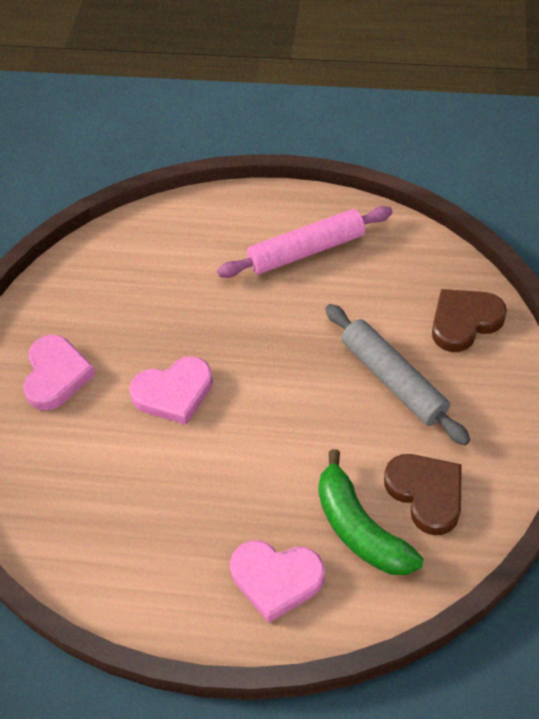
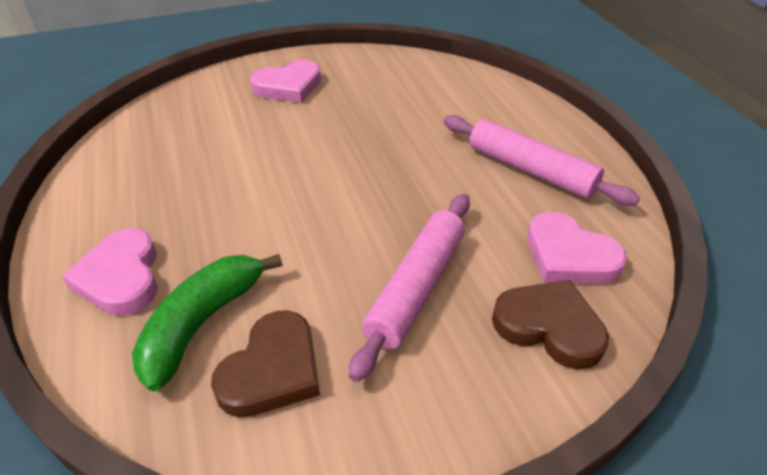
camera: 60 degrees right, 10 degrees down
pink heart [129,356,213,425] -> pink heart moved to [527,212,627,284]
grey rolling pin [325,304,470,445] -> pink rolling pin [349,194,470,382]

